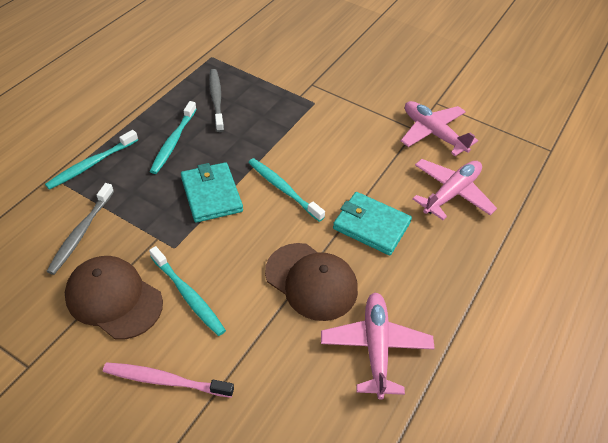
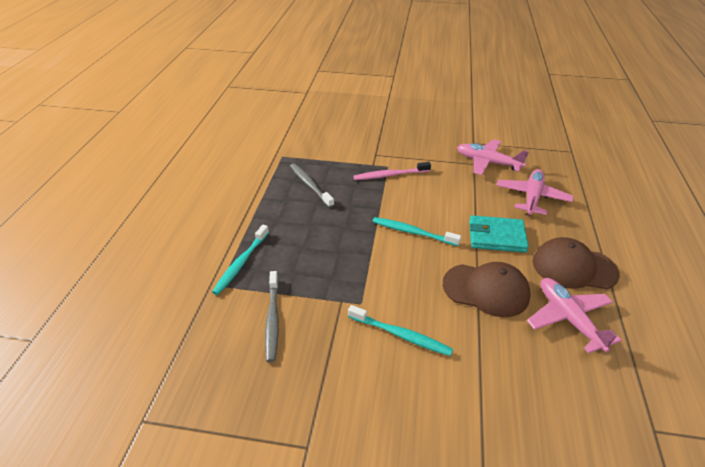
camera: 20 degrees left, 10 degrees down
brown cap [65,256,163,339] -> brown cap moved to [533,237,620,290]
pink toothbrush [103,362,234,398] -> pink toothbrush moved to [354,162,431,180]
turquoise toothbrush [150,101,196,174] -> none
turquoise wallet [181,162,243,223] -> none

